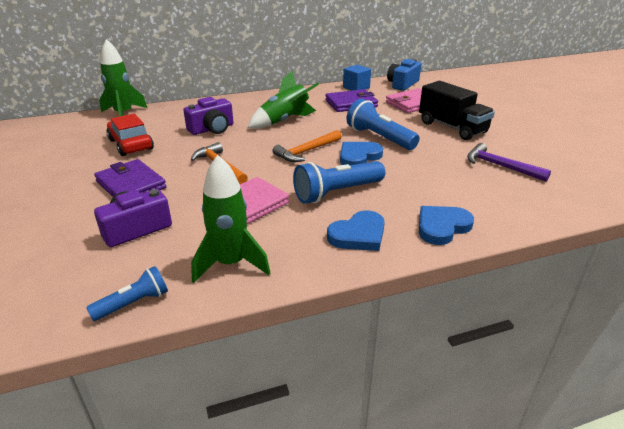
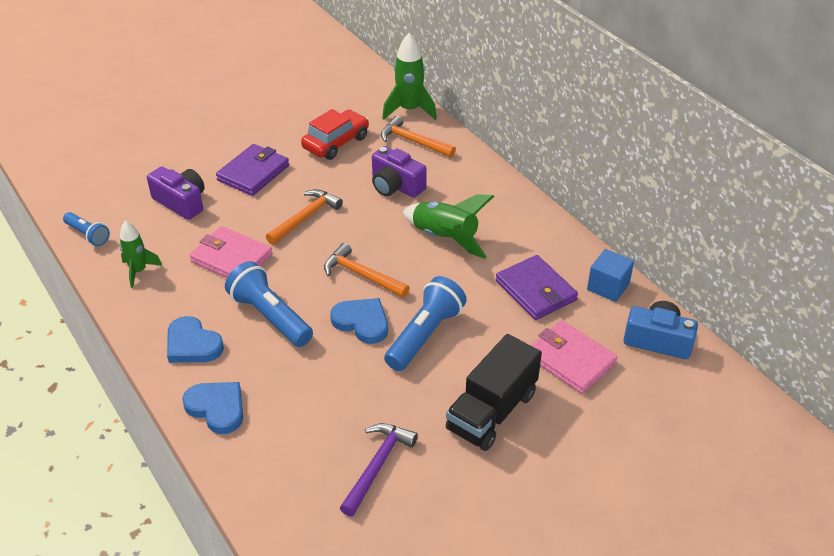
camera: 75 degrees right, 10 degrees up
green rocket [191,155,270,283] -> green rocket [120,221,162,288], size x0.64
none -> orange hammer [381,116,456,157]

